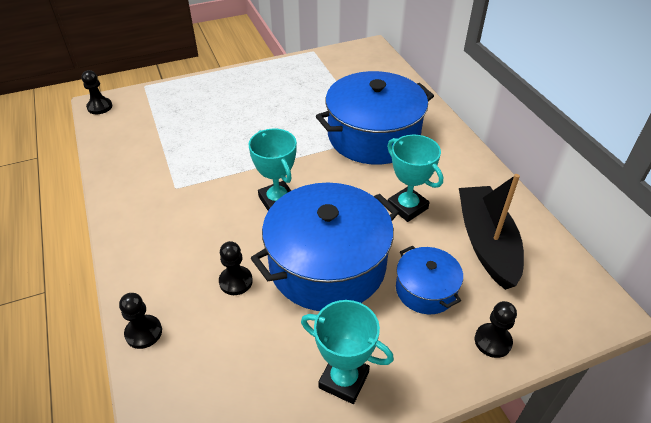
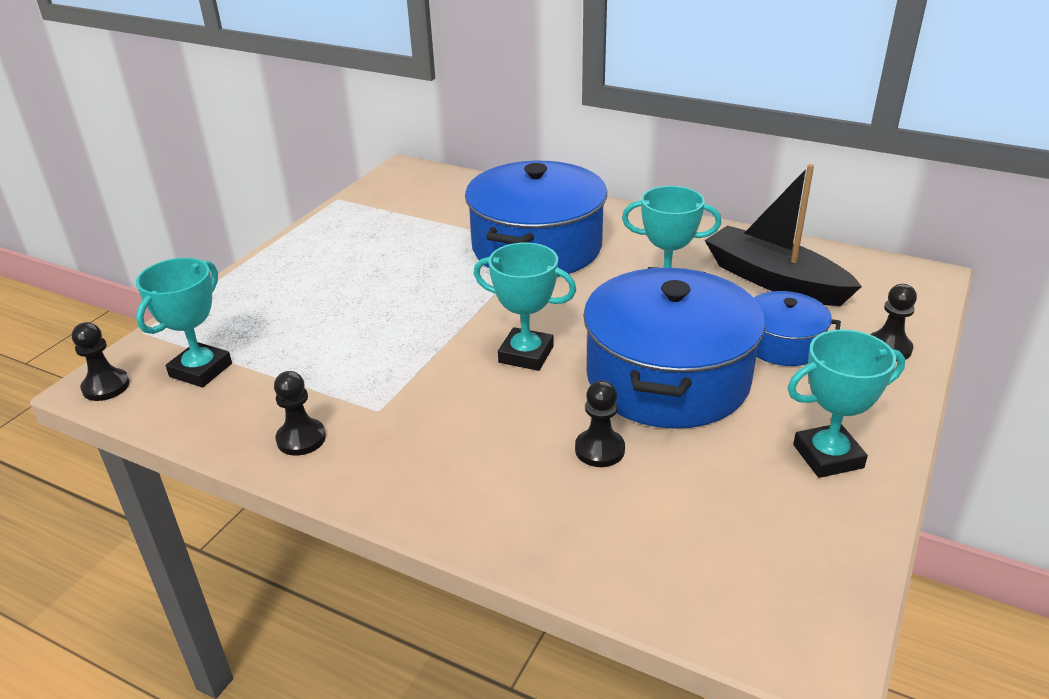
camera: 40 degrees left, 10 degrees down
black pawn [119,293,162,349] -> black pawn moved to [274,371,326,455]
none -> turquoise trophy [136,258,232,387]

